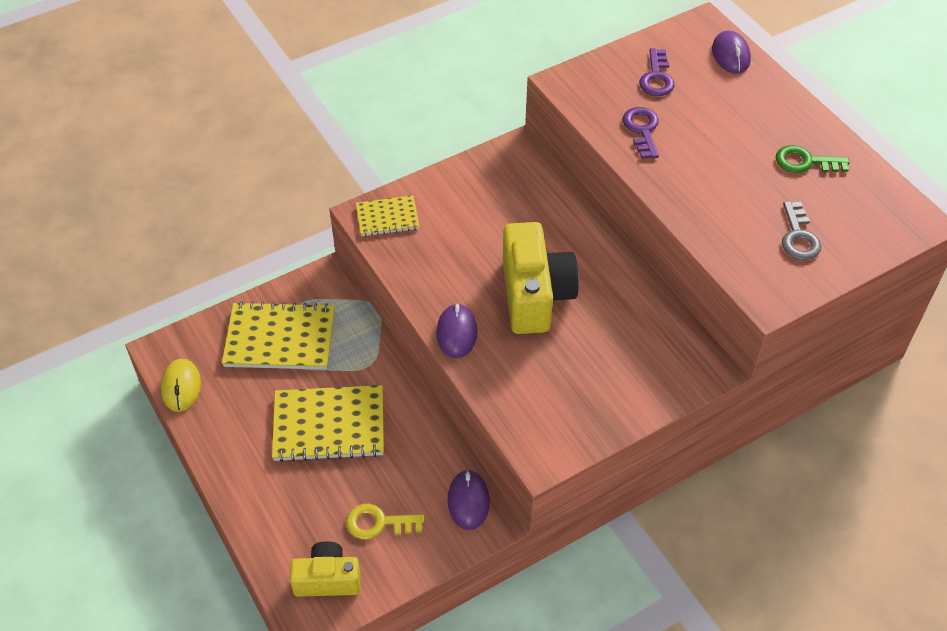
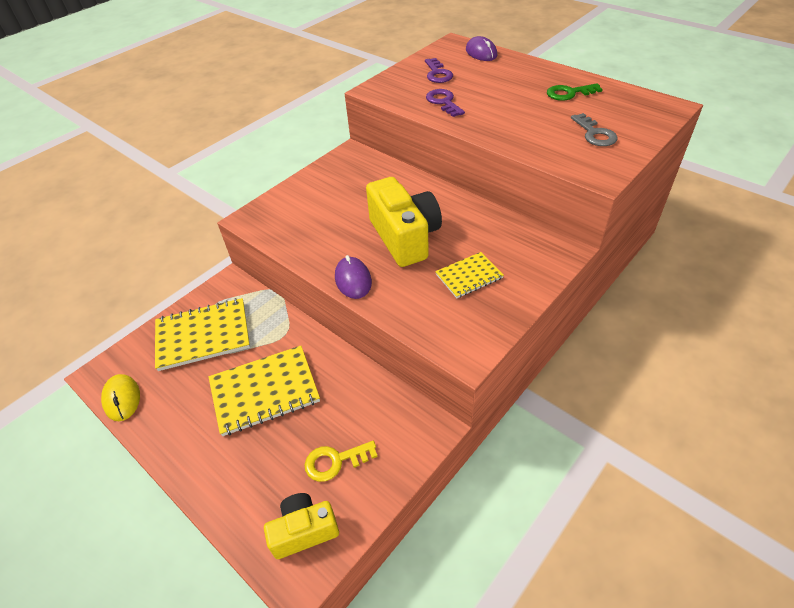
camera: 15 degrees left, 5 degrees down
yellow notebook [356,195,420,237] -> yellow notebook moved to [435,252,504,298]
purple mouse [447,469,490,530] -> none

